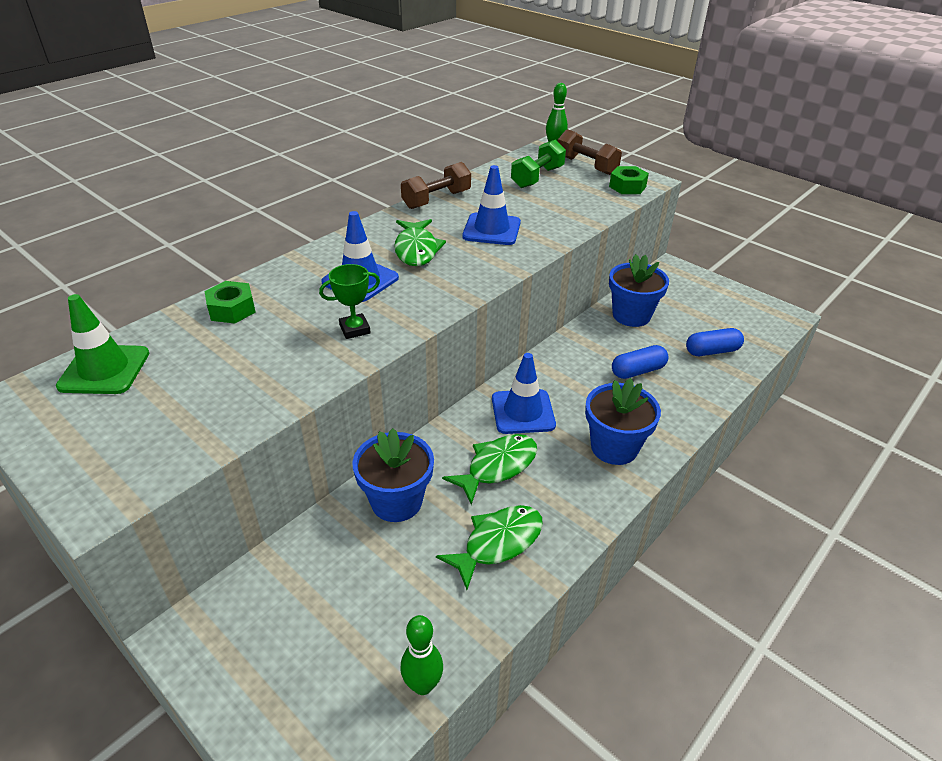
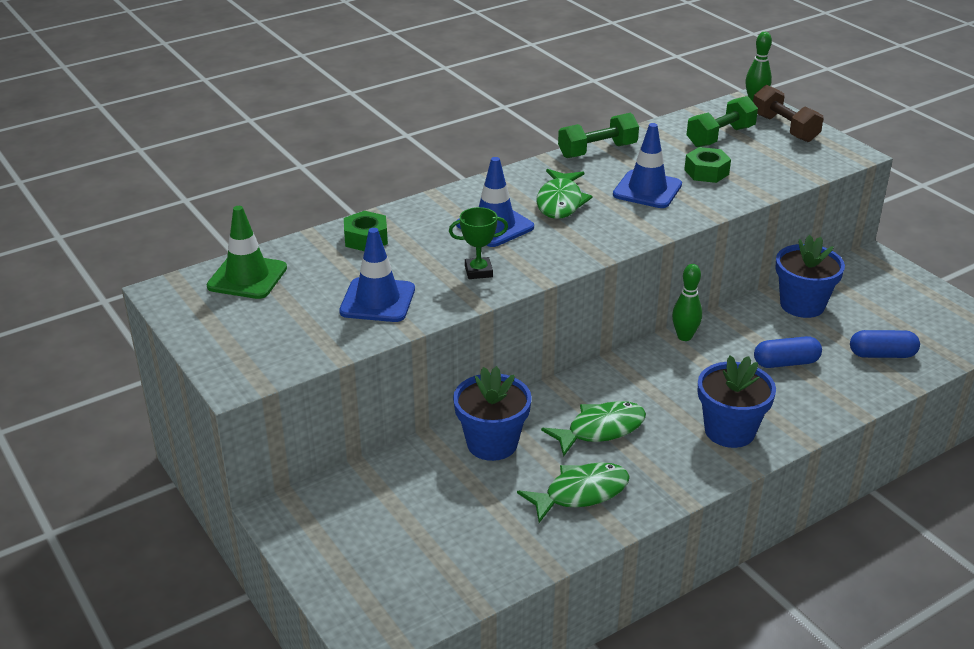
camera: 15 degrees right, 5 degrees down
brown dumbbell [401,162,471,209] -> green dumbbell [558,113,639,158]
green bowling pin [401,615,443,695] -> green bowling pin moved to [672,264,702,341]
blue traffic cone [492,353,556,434] -> blue traffic cone moved to [339,228,415,322]
green nut [609,166,649,194] -> green nut moved to [684,147,731,183]

